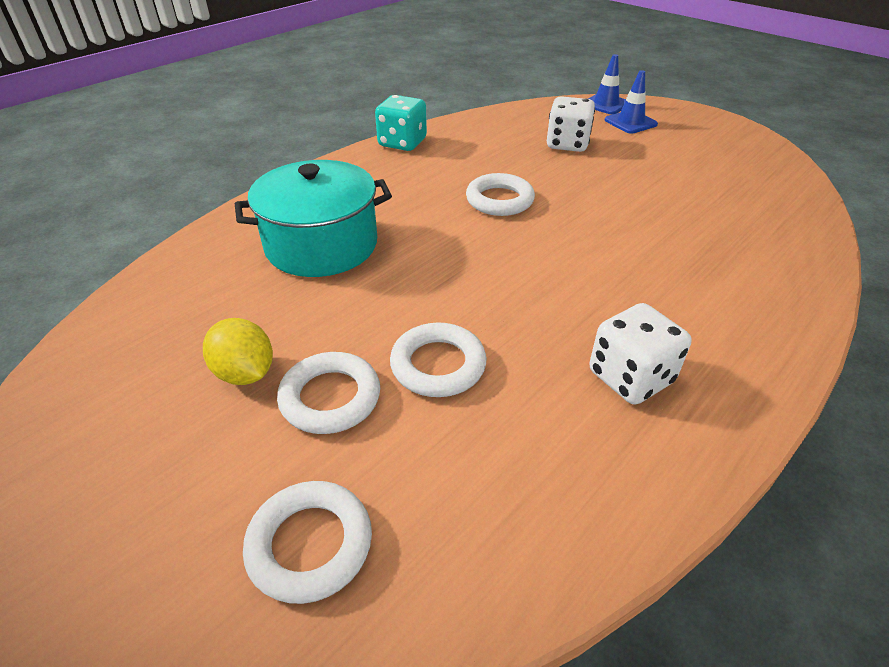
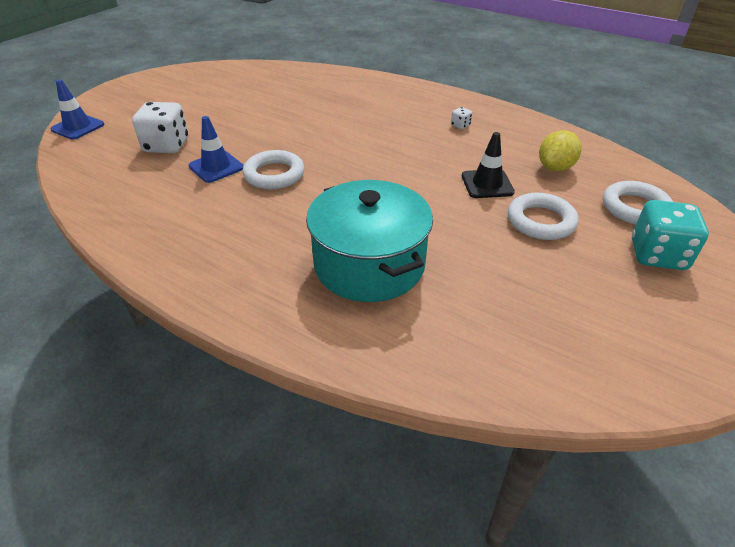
camera: 100 degrees left, 0 degrees up
yellow lemon [203,318,273,385] -> yellow lemon moved to [539,130,582,171]
turquoise dice [375,95,427,151] -> turquoise dice moved to [632,200,709,270]
white ring [390,322,486,397] -> black traffic cone [462,132,515,198]
white dice [589,303,692,405] -> white dice [451,107,472,129], size x0.43
blue traffic cone [605,70,658,134] -> blue traffic cone moved to [189,116,244,183]

